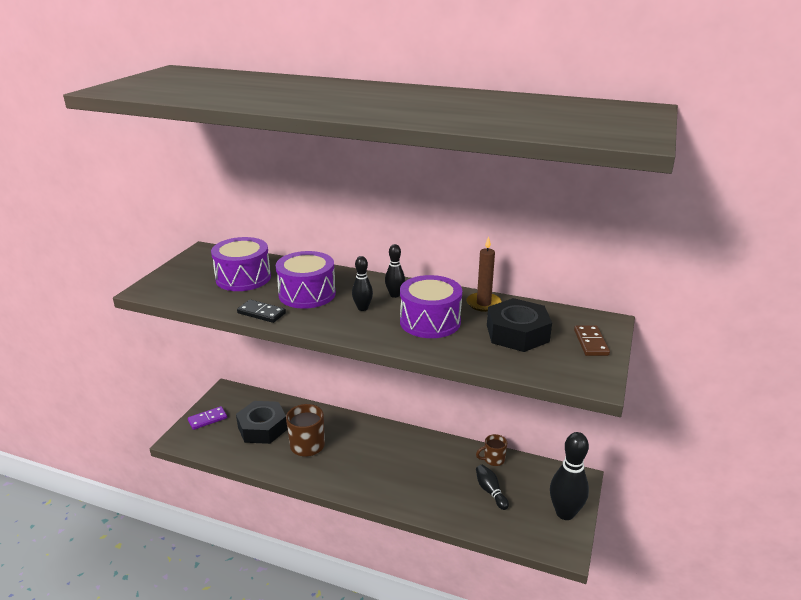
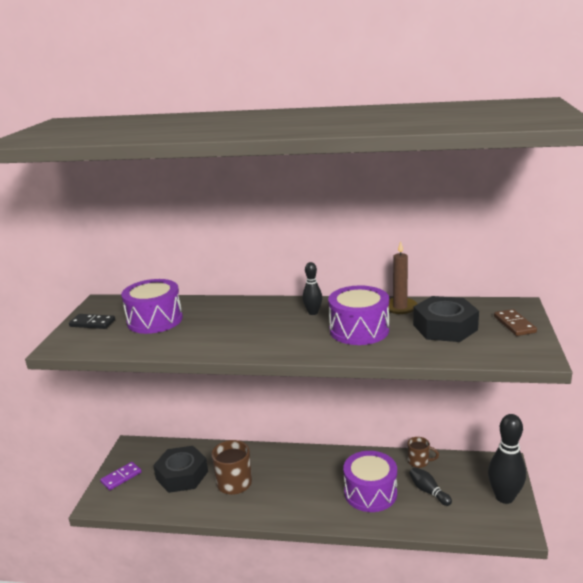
camera: 10 degrees left, 5 degrees down
black domino [237,300,286,323] -> black domino moved to [69,314,115,329]
purple drum [276,251,336,309] -> purple drum moved to [343,451,397,512]
black bowling pin [352,256,373,311] -> none
brown mug [476,434,507,466] -> brown mug turned 135 degrees counterclockwise [408,437,439,468]

